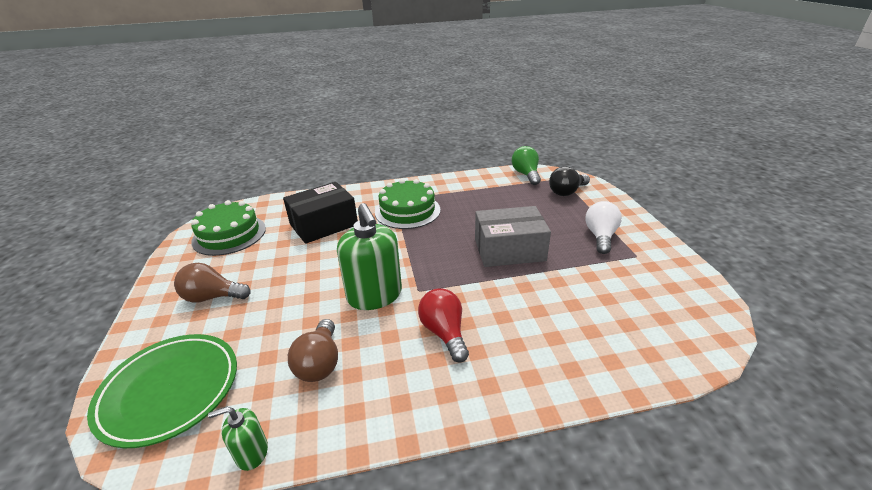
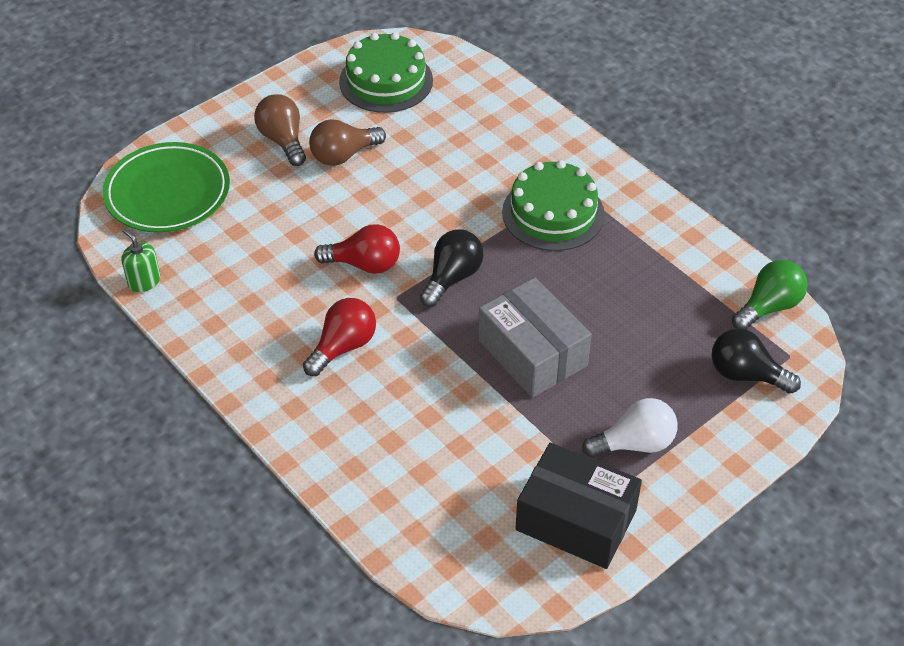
camera: 60 degrees right, 15 degrees up
black box [283,182,358,244] -> black box moved to [515,443,642,569]
brown light bulb [288,319,338,382] -> brown light bulb moved to [309,119,386,166]
green soap dispenser [337,203,402,310] -> red light bulb [314,224,400,274]
none -> black light bulb [420,229,484,307]

